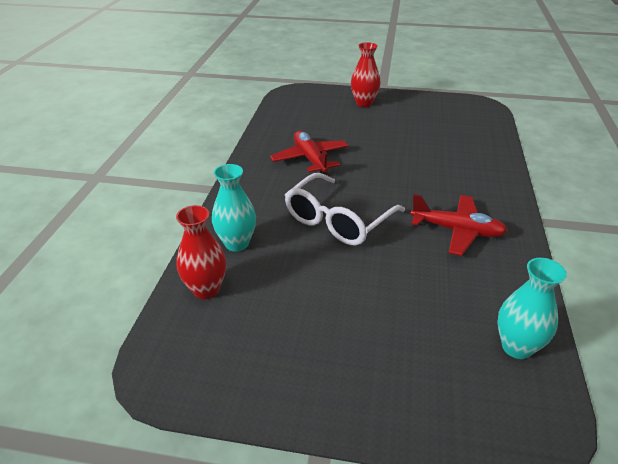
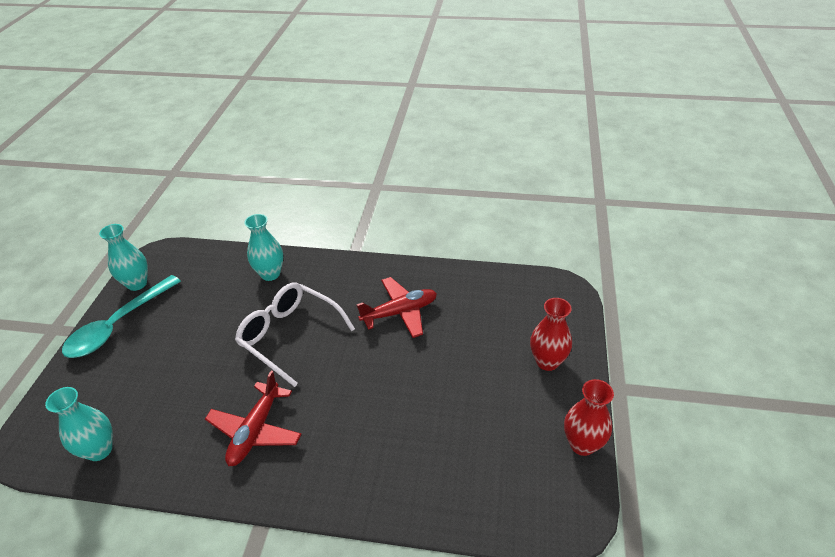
camera: 90 degrees right, 5 degrees up
red vase [176,205,226,299] -> red vase moved to [564,379,614,456]
none -> turquoise spoon [62,275,181,358]
none -> turquoise vase [99,224,148,291]

